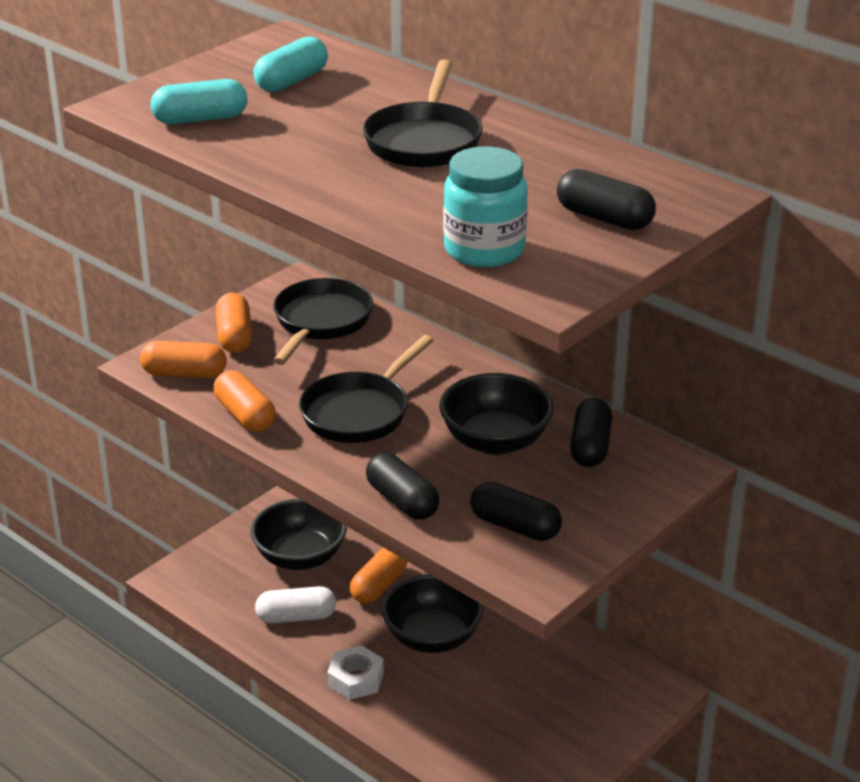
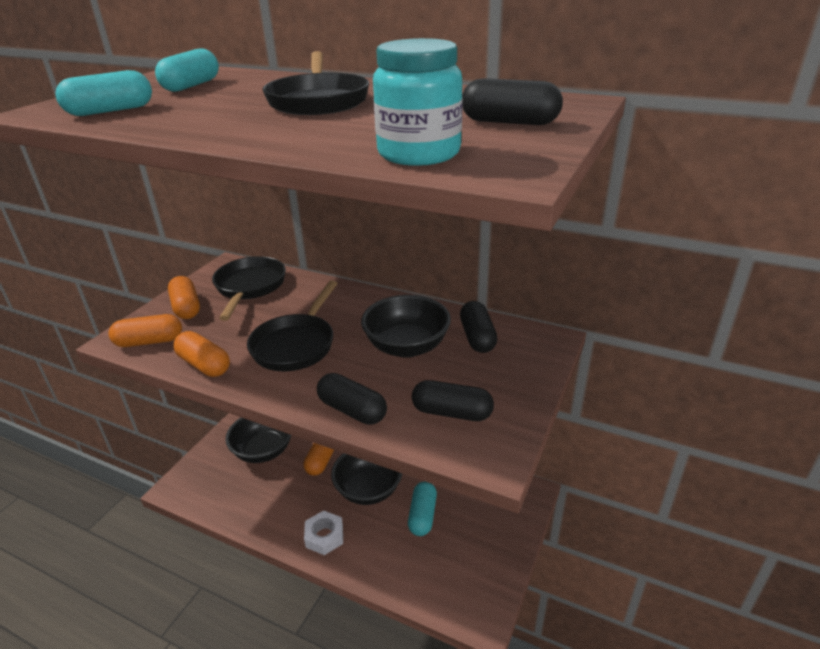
camera: 15 degrees left, 0 degrees up
white capsule [255,586,336,623] -> none
none -> turquoise capsule [408,482,437,536]

